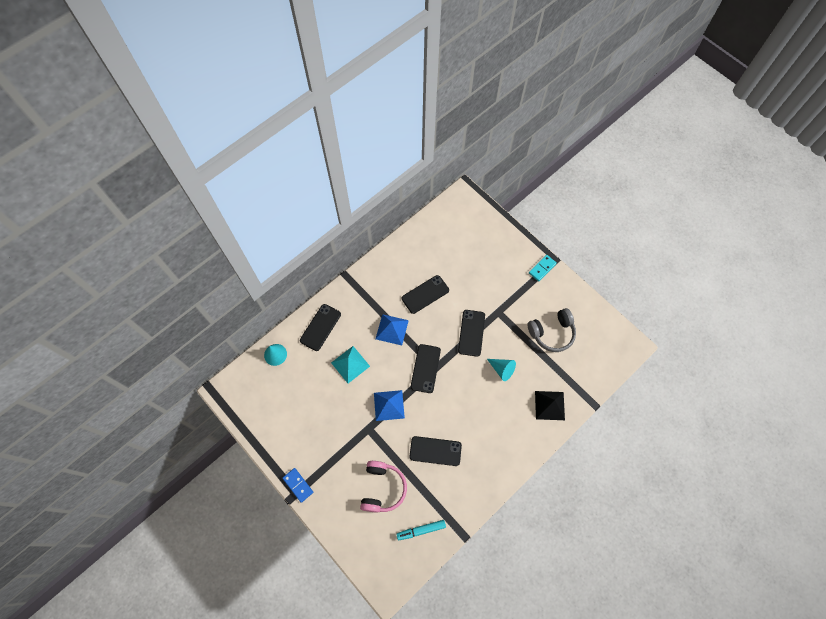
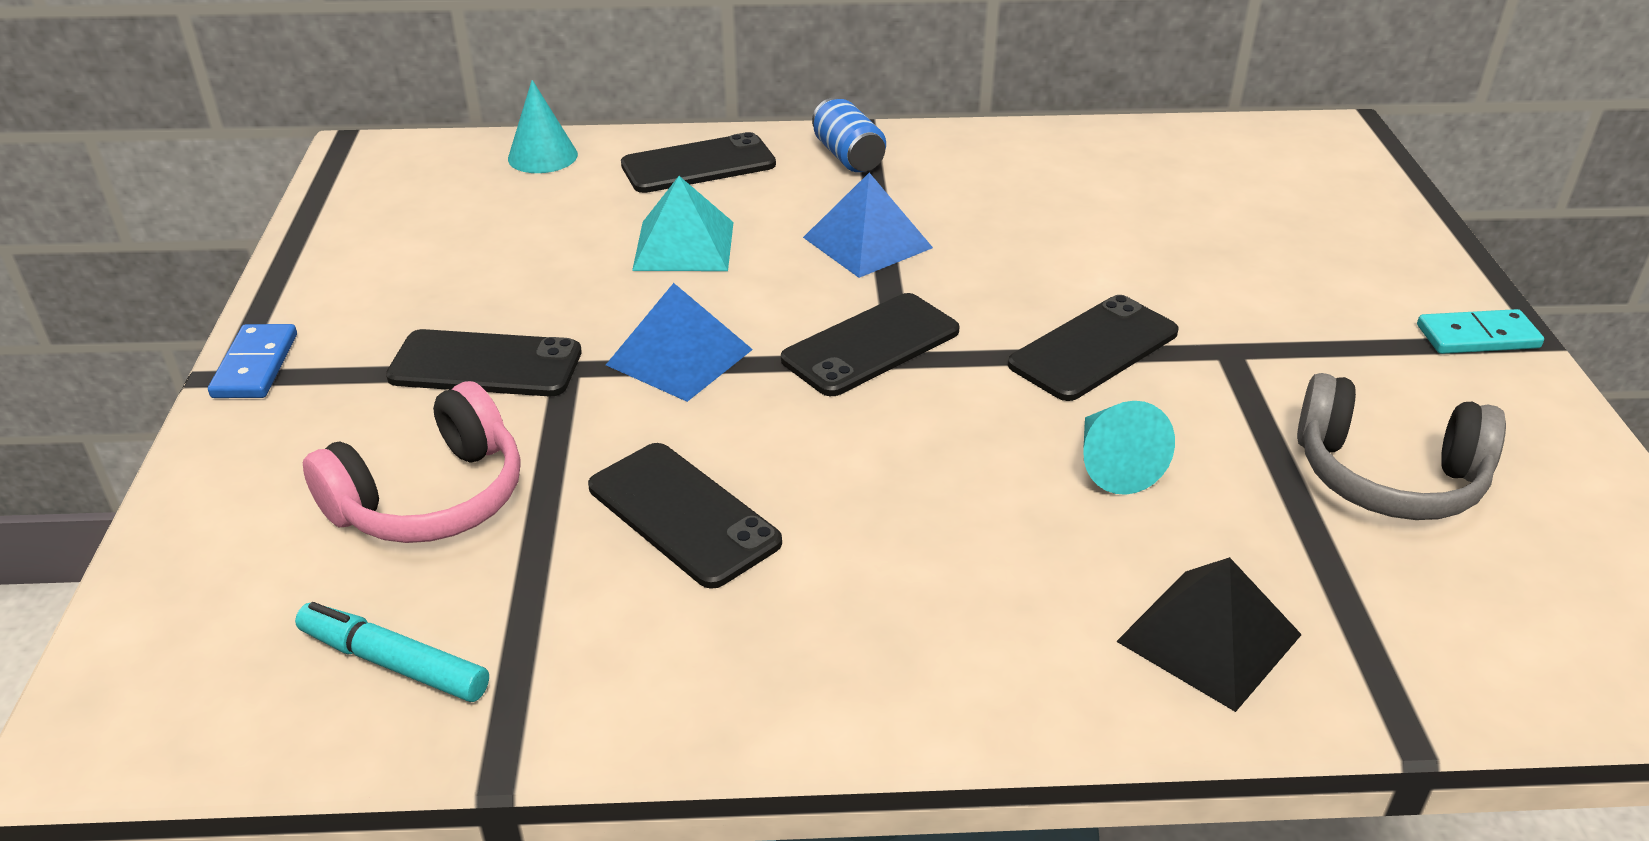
camera: 40 degrees right, 30 degrees down
black phone [402,275,449,314] -> black phone moved to [386,329,582,396]
none -> blue can [812,98,886,172]

